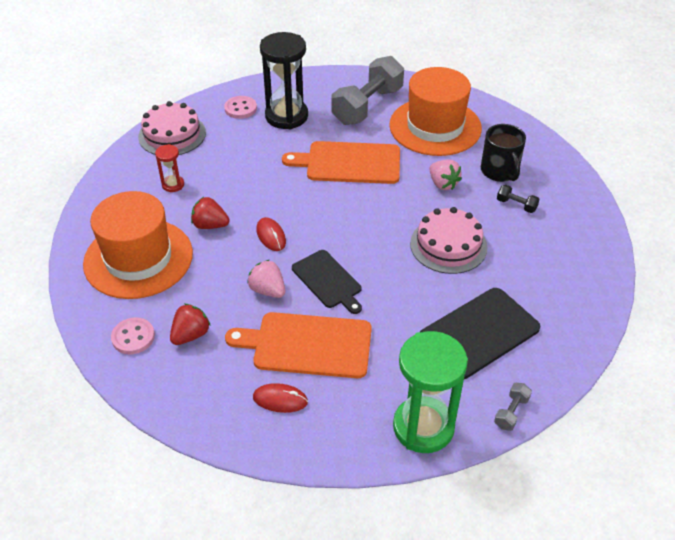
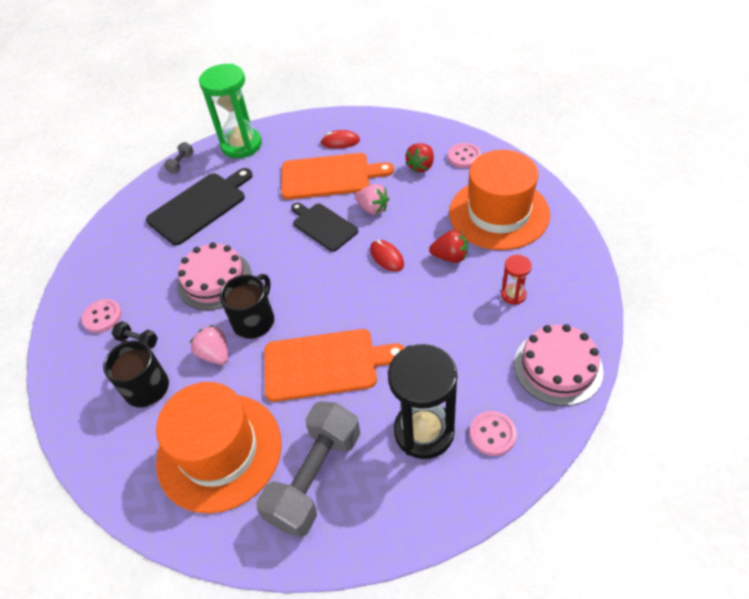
camera: 175 degrees right, 5 degrees up
none -> pink button [81,299,122,333]
none -> black mug [220,274,274,339]

